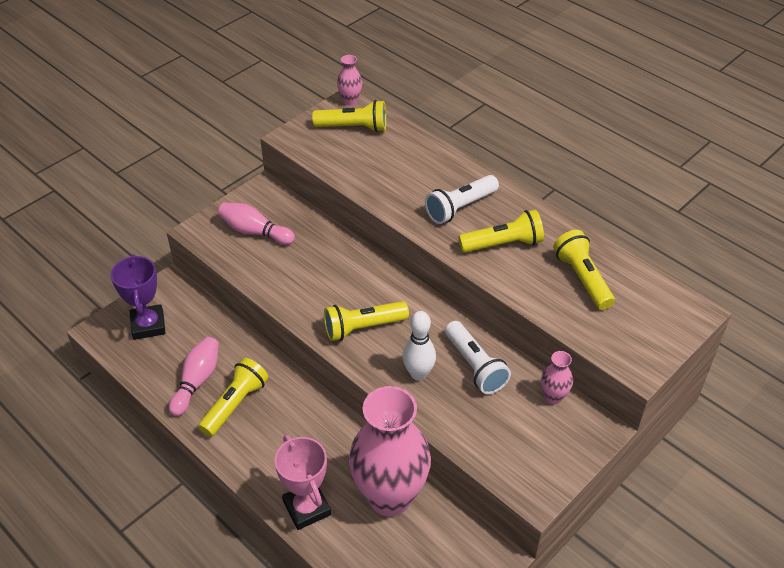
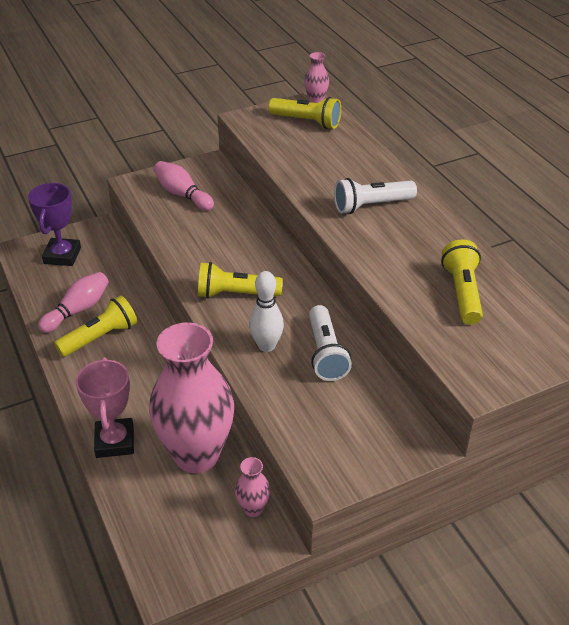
camera: 20 degrees right, 5 degrees down
yellow flashlight [458,210,544,253] -> none
pink vase [541,351,573,404] -> pink vase moved to [235,457,270,517]

